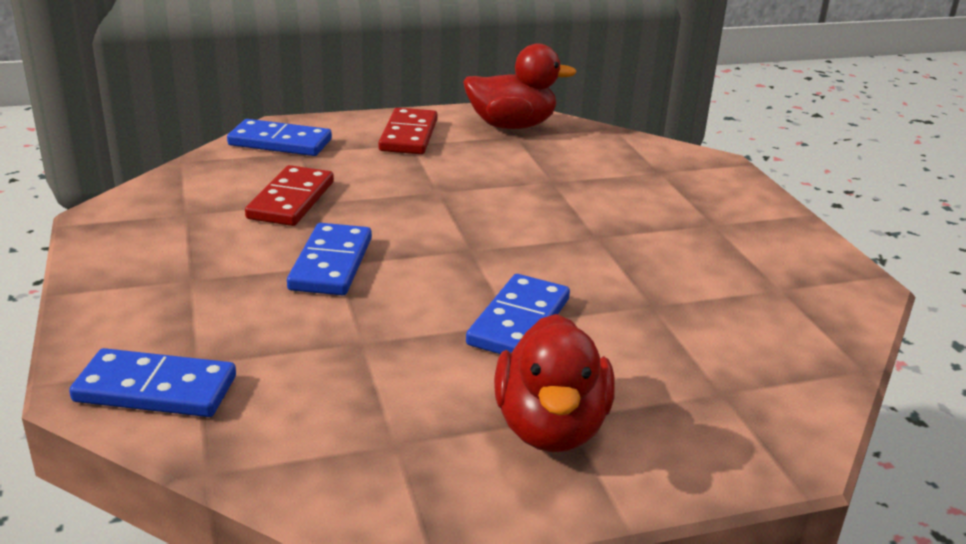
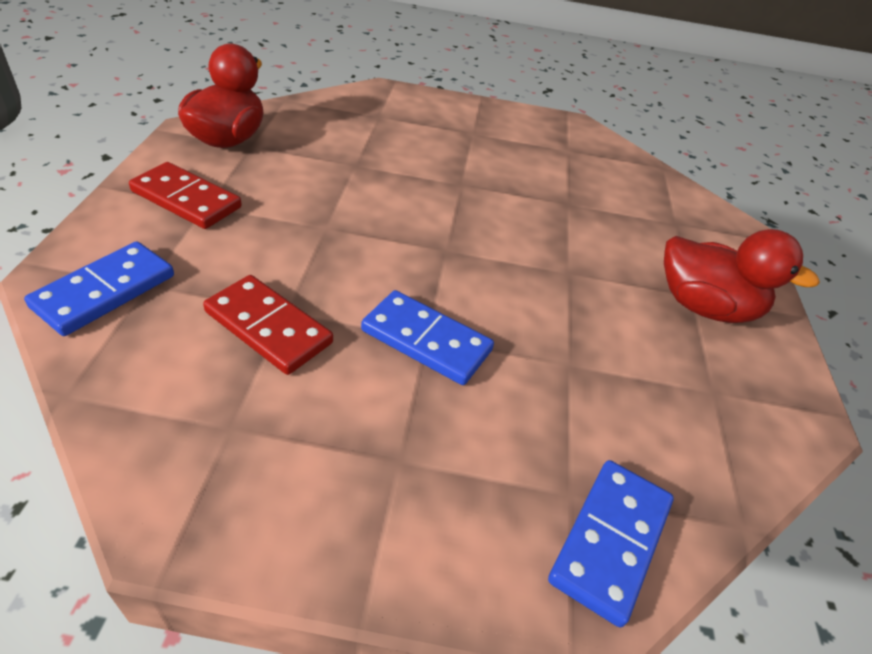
camera: 70 degrees left, 15 degrees up
blue domino [466,274,570,354] -> none

